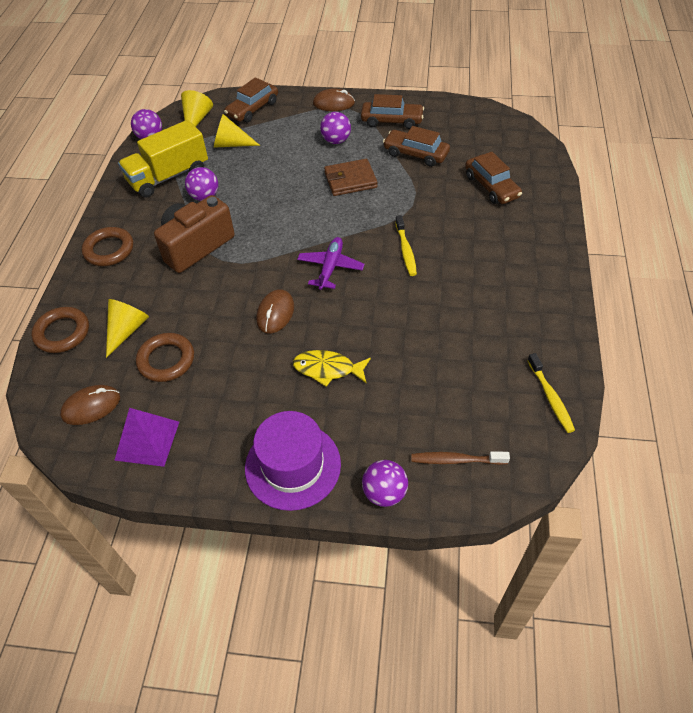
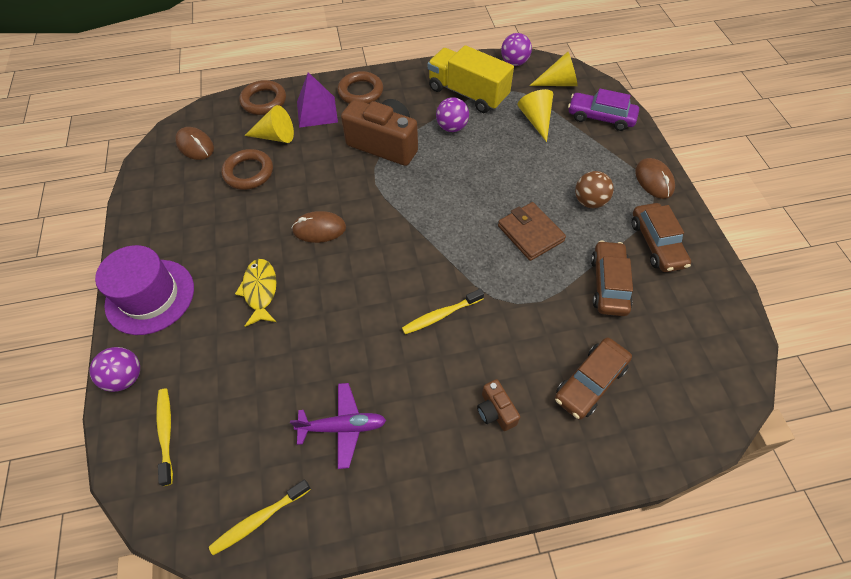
camera: 70 degrees right, 5 degrees up
purple pyramid [114,408,179,467] -> purple pyramid moved to [297,72,338,128]
brown car [224,77,278,123] -> purple car [568,89,639,131]
purple plane [297,237,365,290] -> purple plane moved to [290,383,386,469]
purple ball [320,112,351,144] -> brown ball [575,171,614,208]
brown toothbrush [411,451,510,465] -> yellow toothbrush [156,389,173,486]
none -> brown camera [477,379,520,431]

